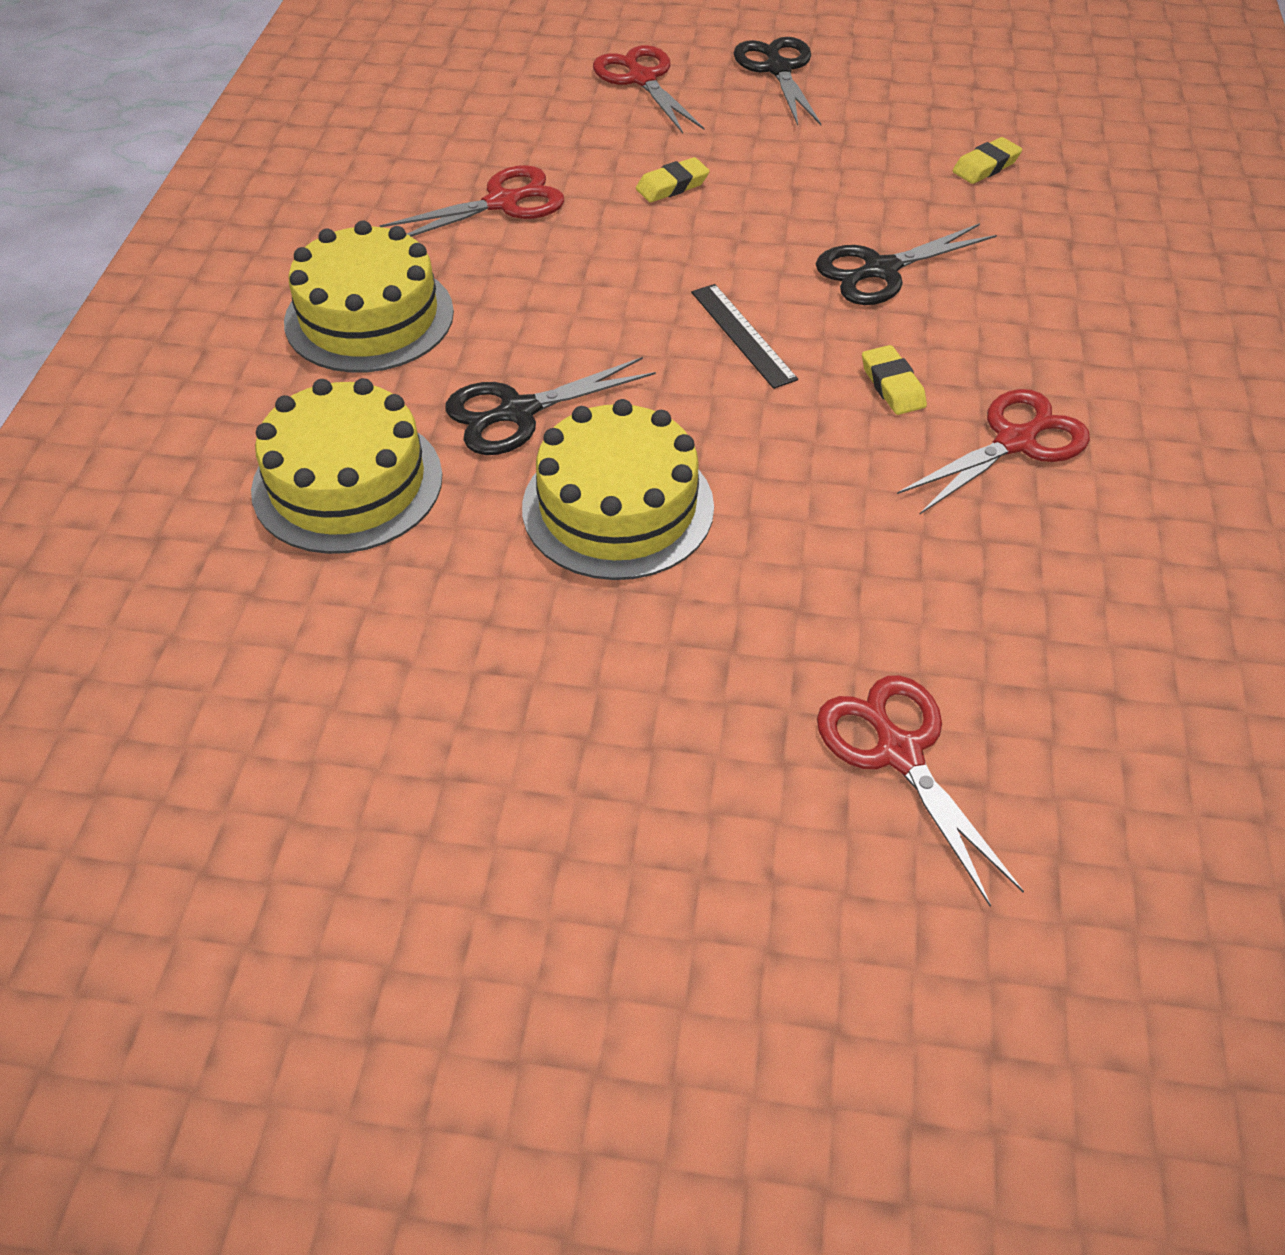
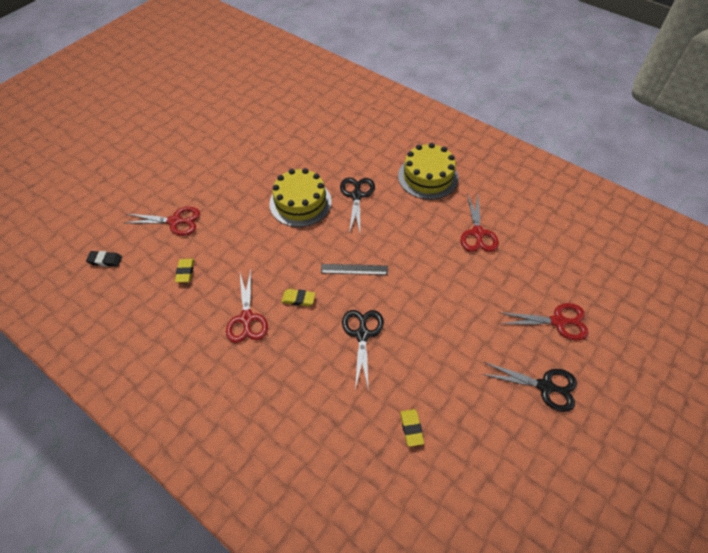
camera: 120 degrees right, 5 degrees up
yellow cake [251,378,442,554] -> none
yellow eraser [636,157,710,202] -> yellow eraser moved to [175,259,194,282]
none -> black eraser [86,251,122,267]

